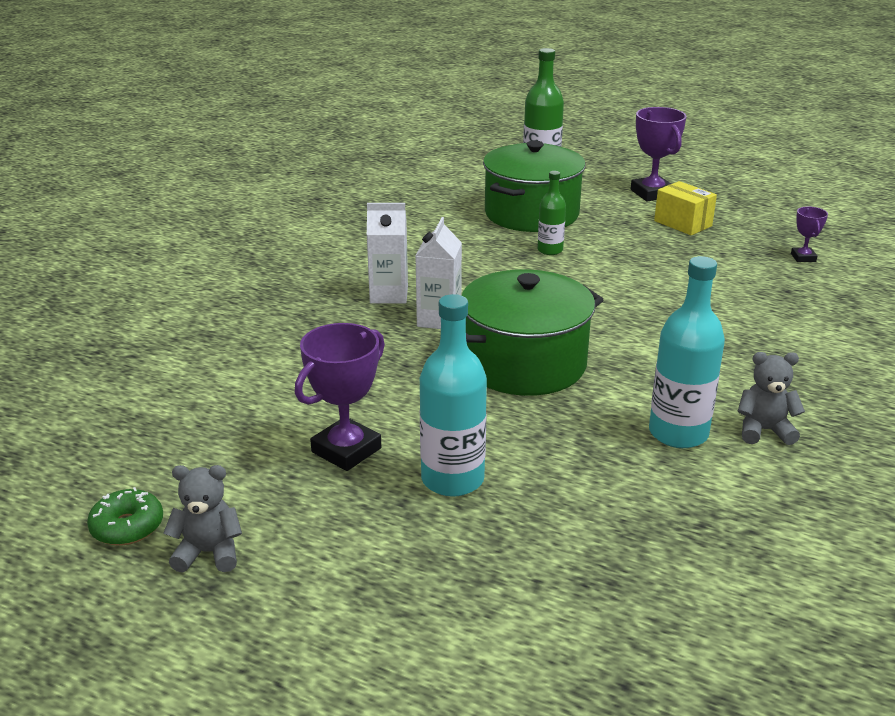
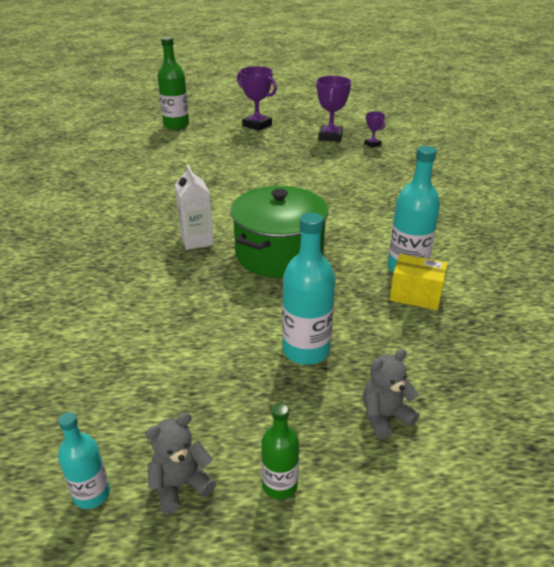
camera: 30 degrees left, 5 degrees up
green donut [87,487,163,545] -> turquoise bottle [58,412,110,509]
purple trophy [295,323,385,471] -> purple trophy moved to [317,76,351,142]
white carton [367,203,408,304] -> none
green pot [483,141,586,232] -> none
green bottle [538,171,566,255] -> green bottle moved to [261,403,299,499]
yellow box [654,181,717,235] -> yellow box moved to [390,254,447,310]
grey teddy bear [738,352,805,445] -> grey teddy bear moved to [363,349,419,439]

